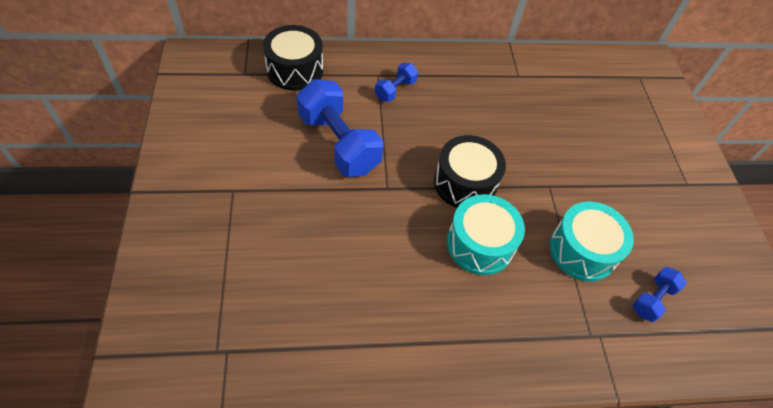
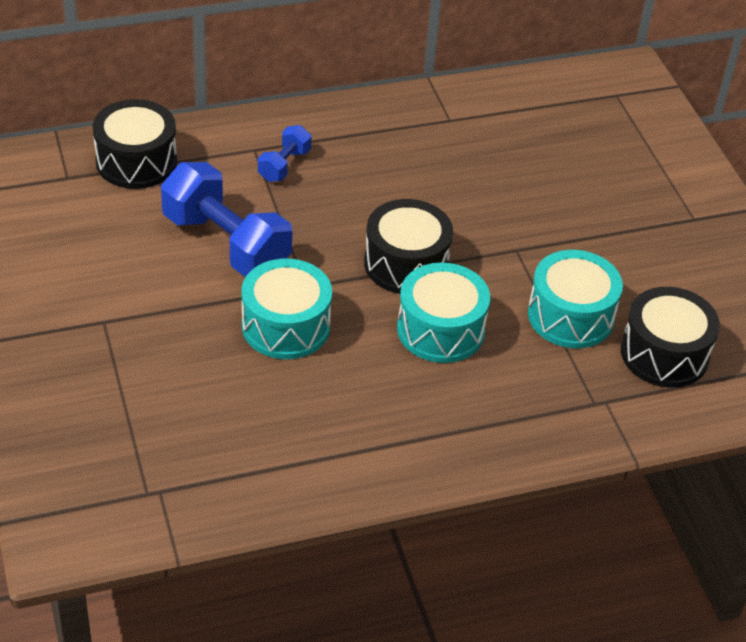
camera: 10 degrees left, 10 degrees down
blue dumbbell [632,267,687,322] -> black drum [621,287,720,388]
none -> turquoise drum [242,259,332,359]

